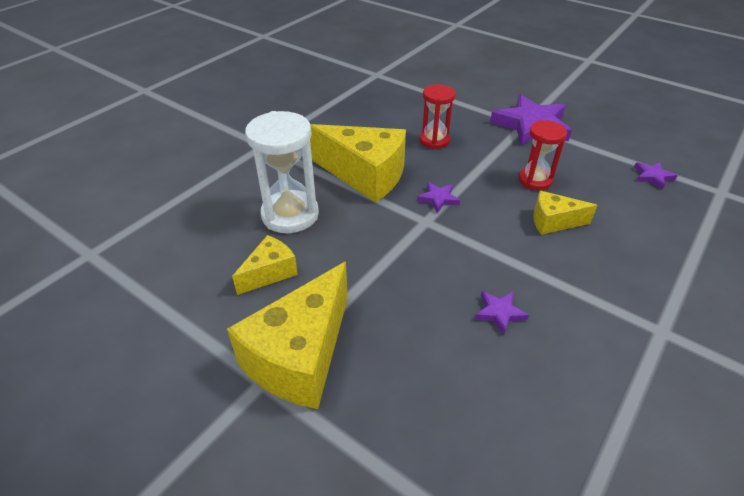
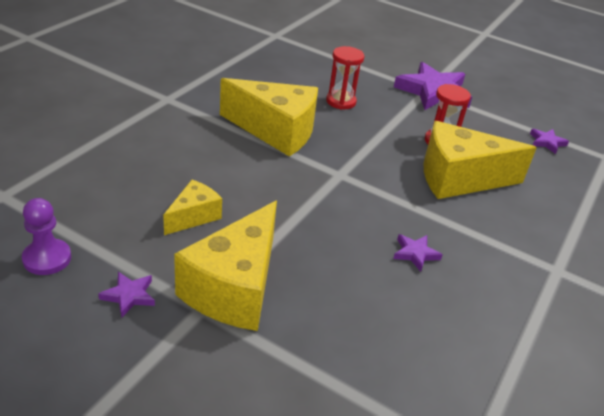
camera: 10 degrees left, 5 degrees down
white hourglass [245,111,319,233] -> none
purple star [417,182,460,213] -> purple star moved to [98,272,155,317]
yellow cheese [534,191,598,235] -> yellow cheese [424,121,537,199], size x1.91
none -> purple pawn [22,198,71,275]

